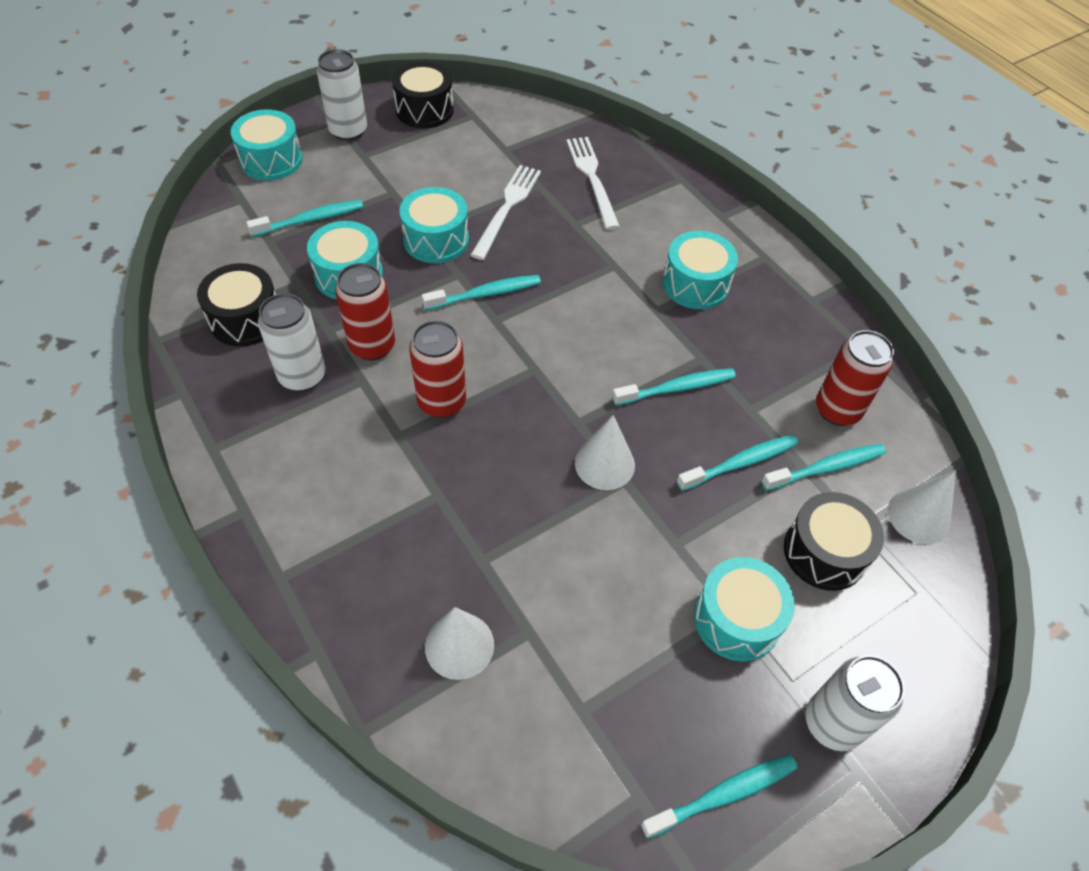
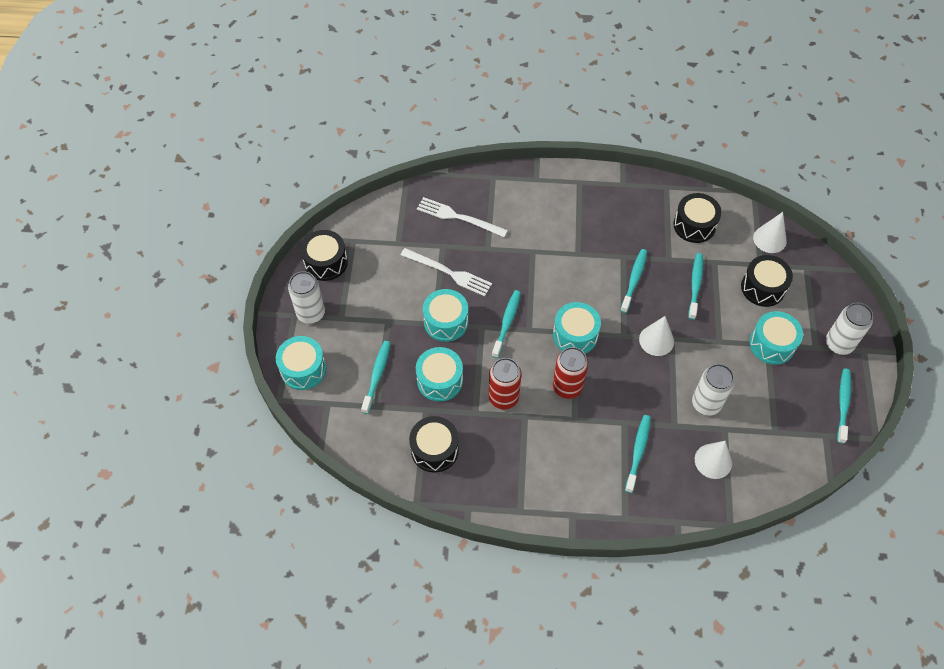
camera: 50 degrees left, 5 degrees up
white can [258,293,326,392] -> white can moved to [692,364,734,416]
white fork [470,165,541,260] -> white fork turned 150 degrees clockwise [401,248,492,296]
turquoise drum [663,231,738,309] -> turquoise drum moved to [553,302,601,354]
turquoise toothbrush [761,444,886,491] -> turquoise toothbrush moved to [625,415,651,493]
red can [816,330,894,426] -> black drum [673,193,722,243]

